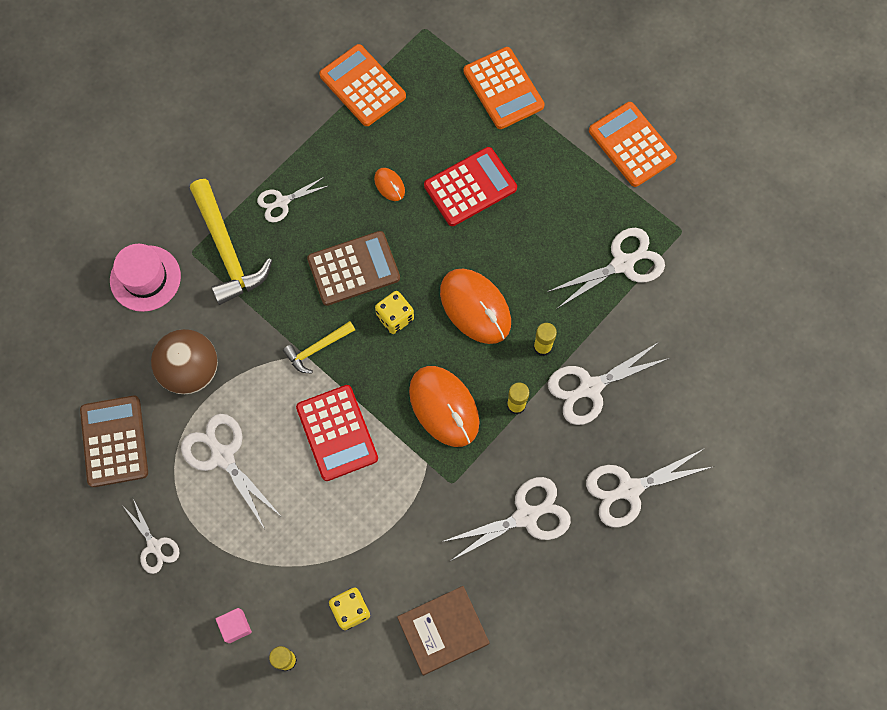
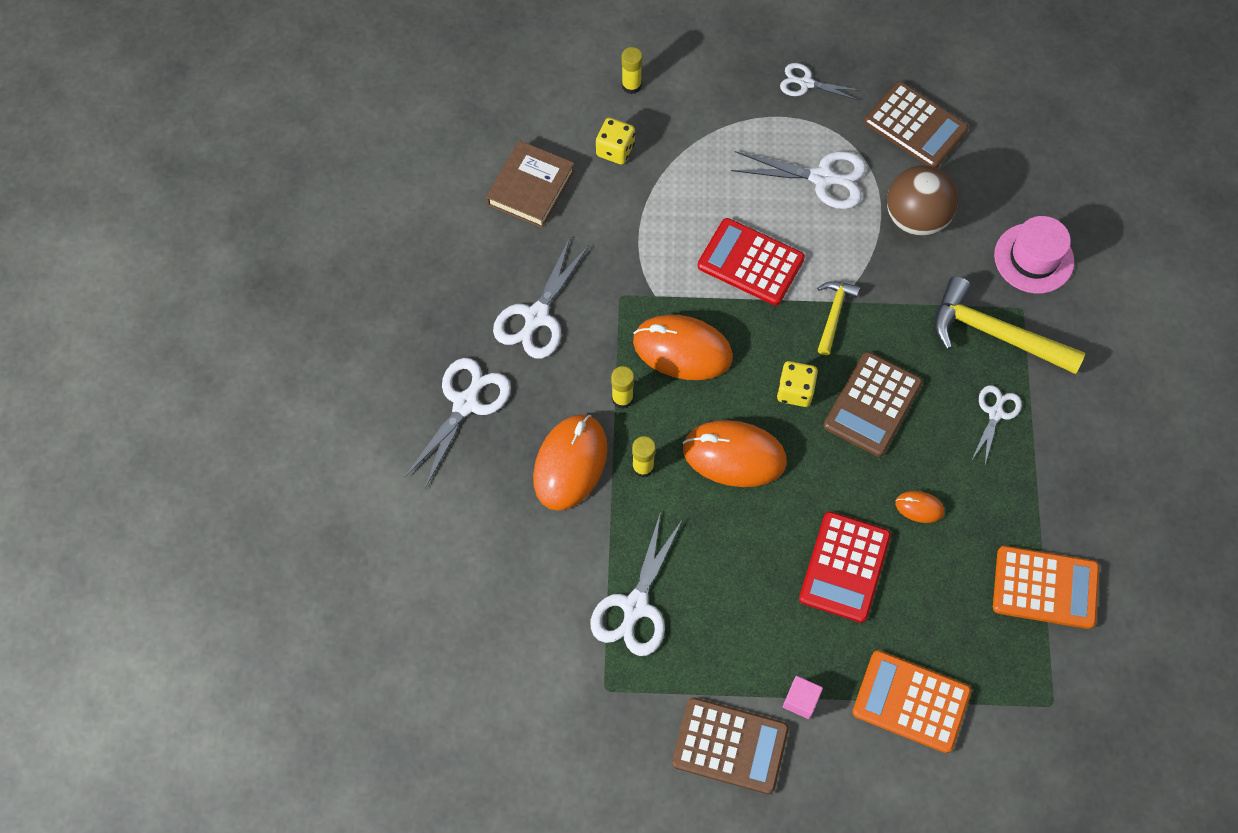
camera: 140 degrees right, 5 degrees down
pink cube [216,608,252,643] -> pink cube moved to [783,676,823,719]
white scissors [548,342,670,425] -> orange mouse [533,414,608,511]
orange calculator [589,102,677,187] -> brown calculator [672,697,789,794]

